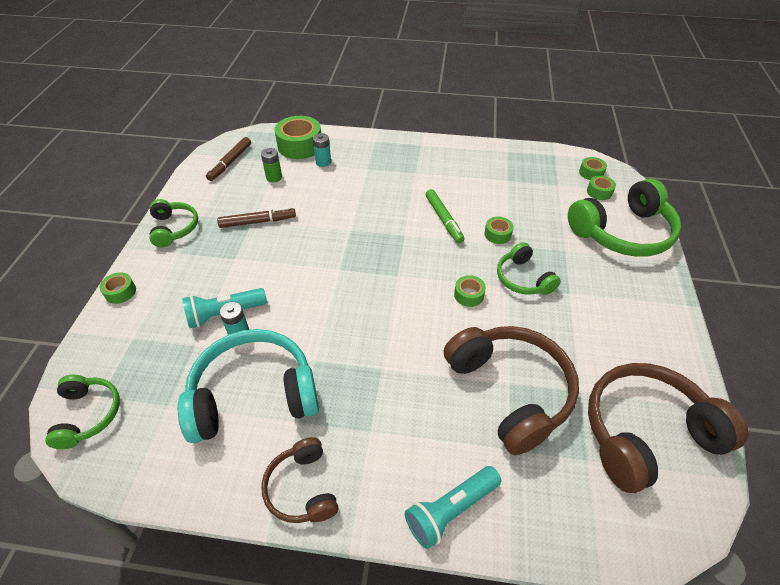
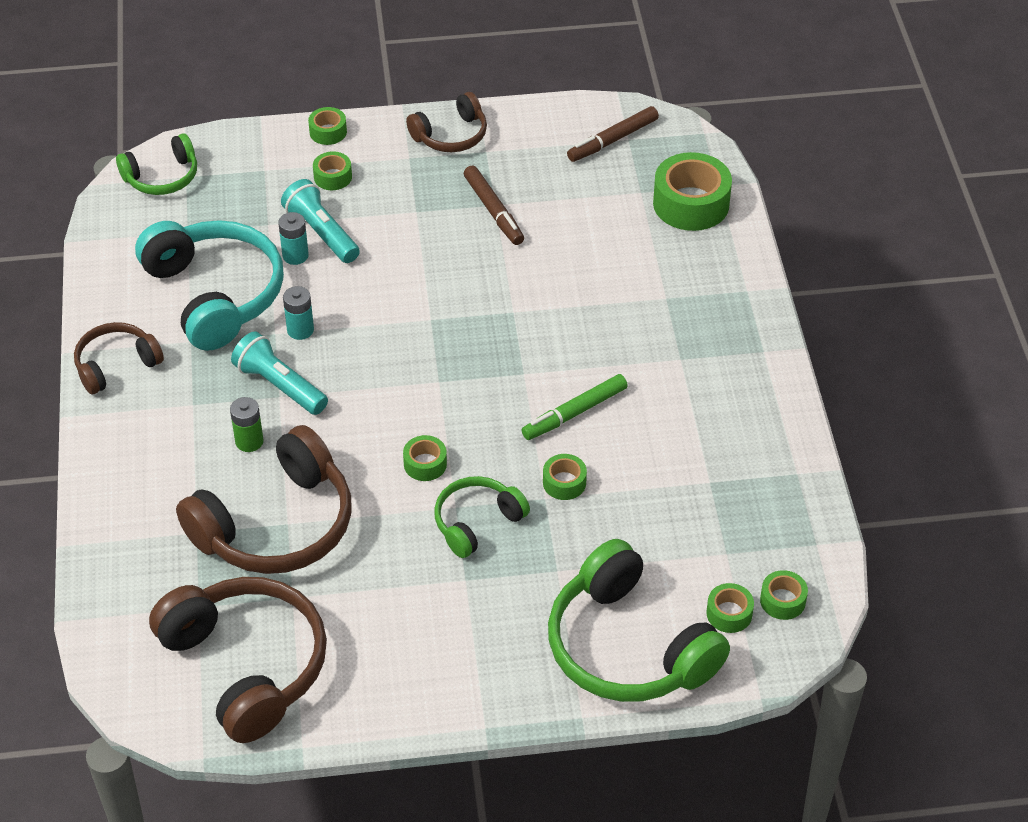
camera: 75 degrees right, 0 degrees up
green headphones [149,199,198,248] -> brown headphones [406,92,487,152]
brown marker [206,137,251,181] -> brown marker turned 45 degrees counterclockwise [567,106,659,162]
green battery [261,148,282,182] -> green battery moved to [230,397,264,452]
turquoise battery [313,133,331,167] -> turquoise battery moved to [283,286,314,340]
turquoise flashlight [405,466,501,549] -> turquoise flashlight moved to [231,331,328,415]
none -> green tape [313,152,352,190]

